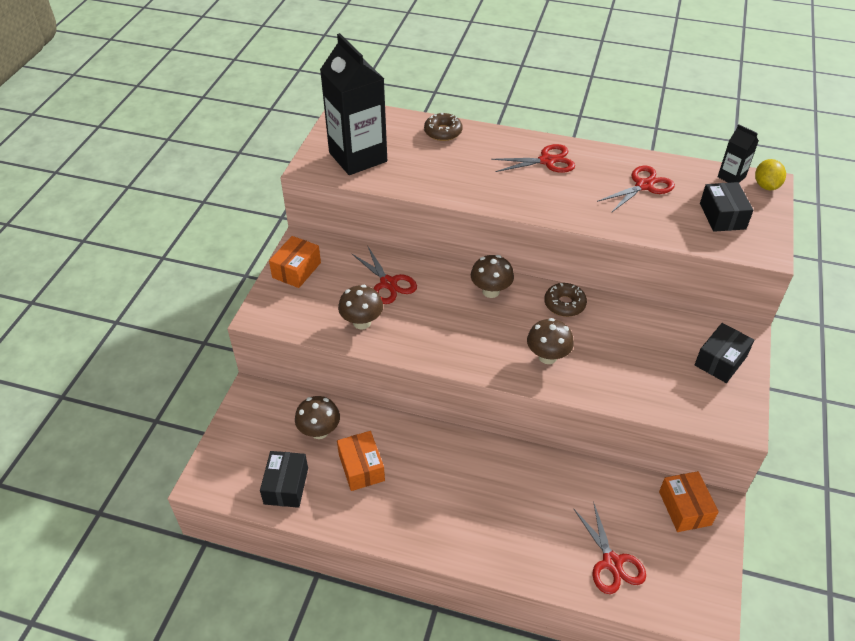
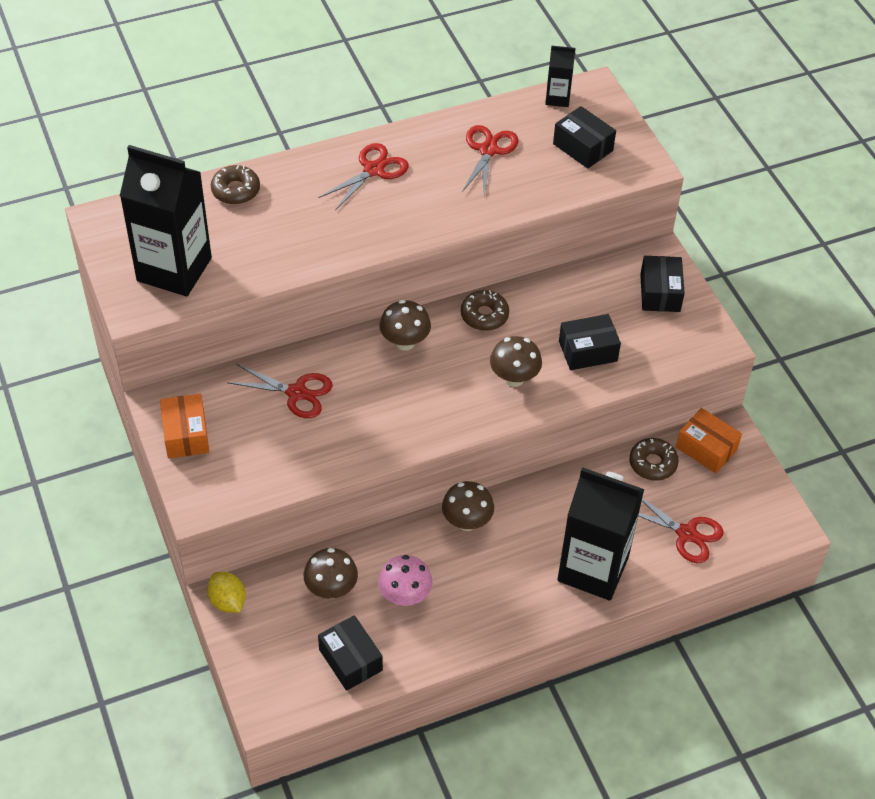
camera: 40 degrees left, 5 degrees up
orange box [337,431,385,491] -> pink mushroom [378,555,433,606]
brown mushroom [338,285,383,330] -> brown mushroom moved to [442,481,494,531]
yellow lemon [755,159,786,190] -> yellow lemon moved to [207,572,246,613]
none -> black carton [557,467,644,601]
none -> black box [559,314,621,370]
none -> brown donut [629,438,679,481]

